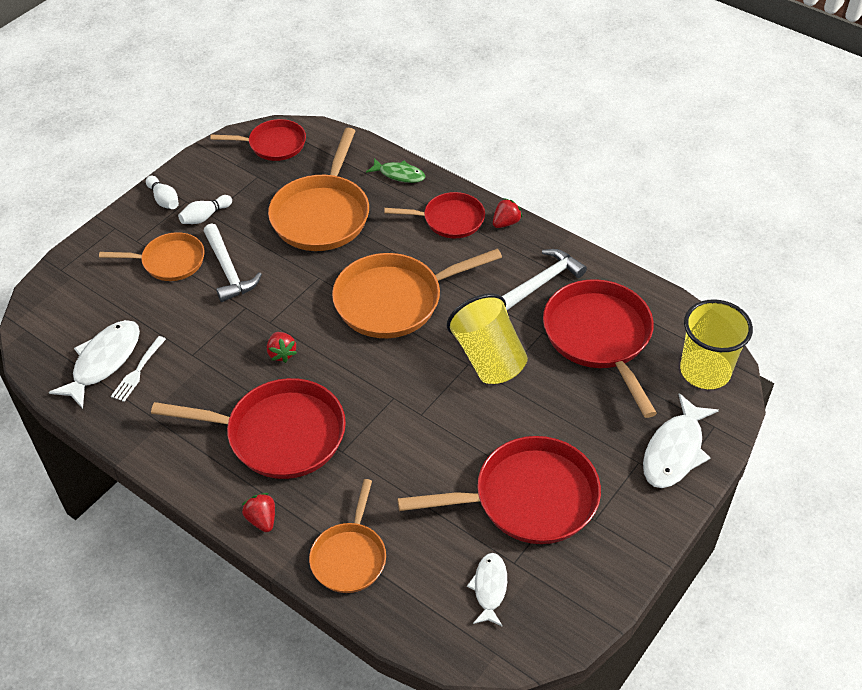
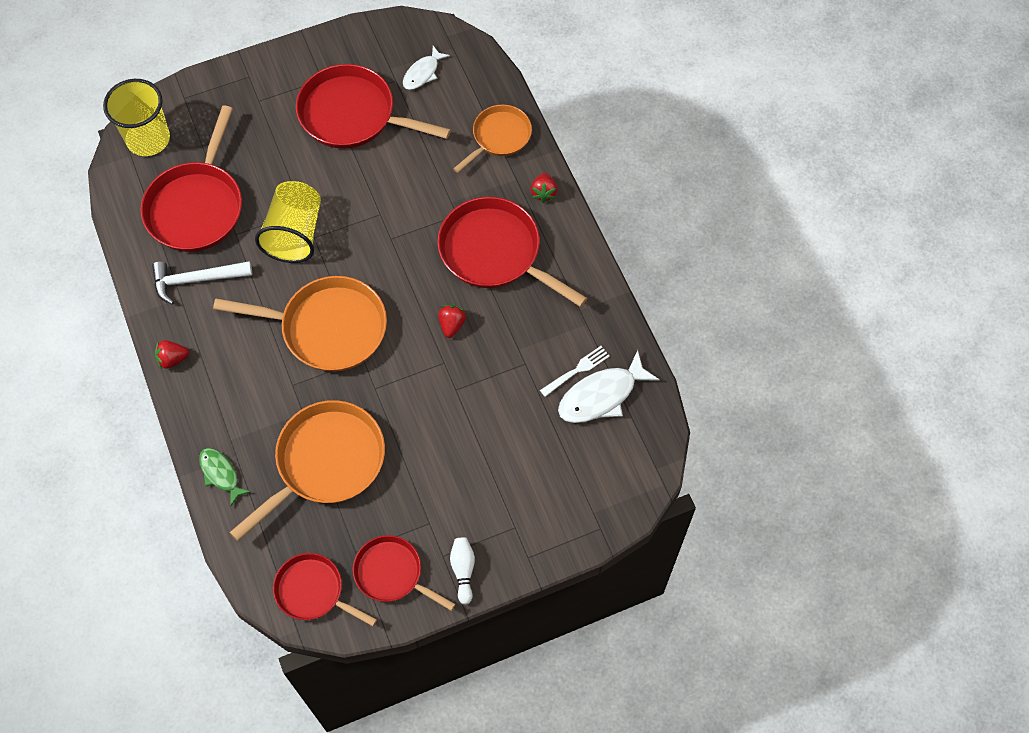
camera: 150 degrees left, 15 degrees up
orange pan [99,232,205,281] -> none
white bowling pin [178,195,232,224] -> none
white hammer [204,223,262,302] -> none
red pan [384,192,485,238] -> red pan moved to [353,535,456,611]
white fish [643,393,719,488] -> none

